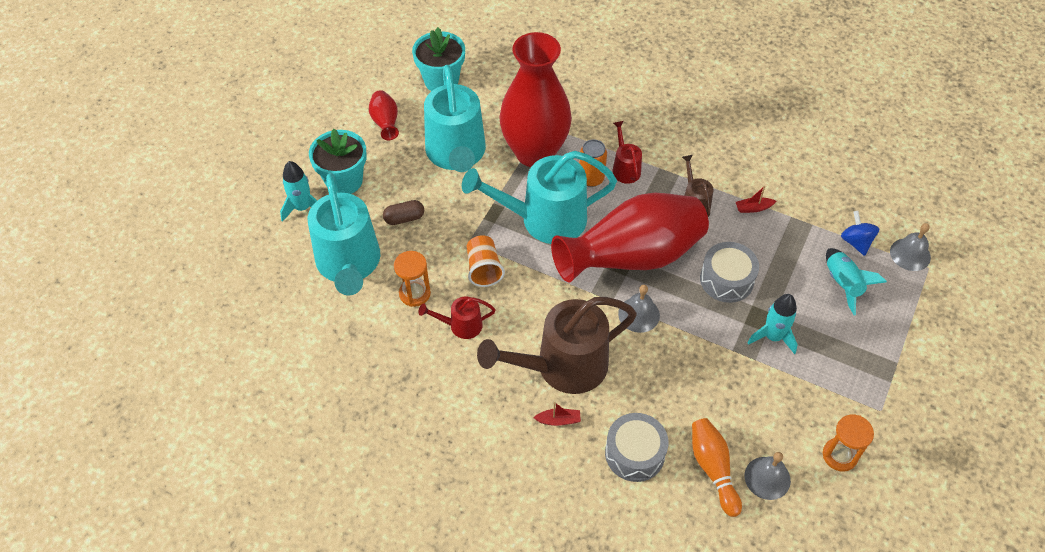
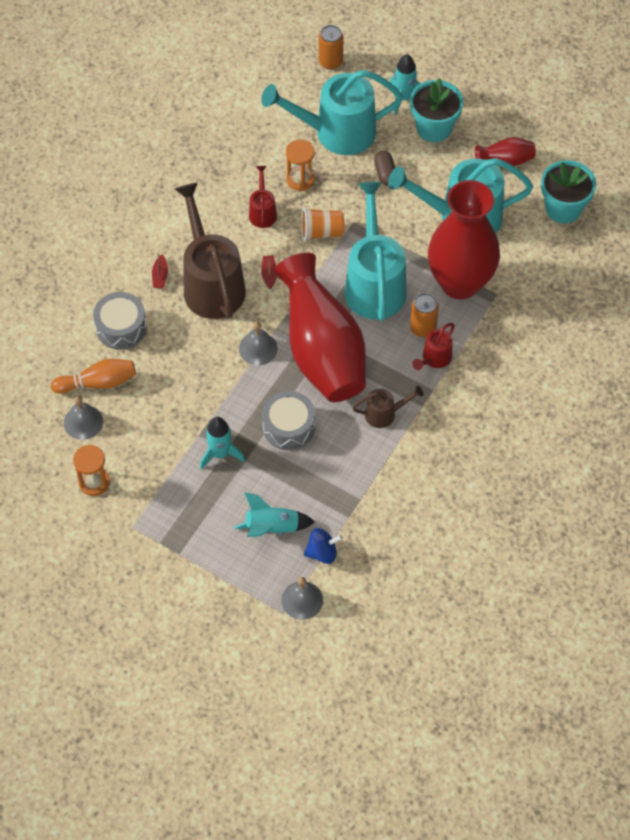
camera: 95 degrees right, 5 degrees up
red watering can [612,121,642,184] -> red watering can turned 135 degrees clockwise [412,323,455,370]
red boat [736,186,777,213] -> red boat moved to [261,255,277,290]
none -> orange can [319,25,343,69]

